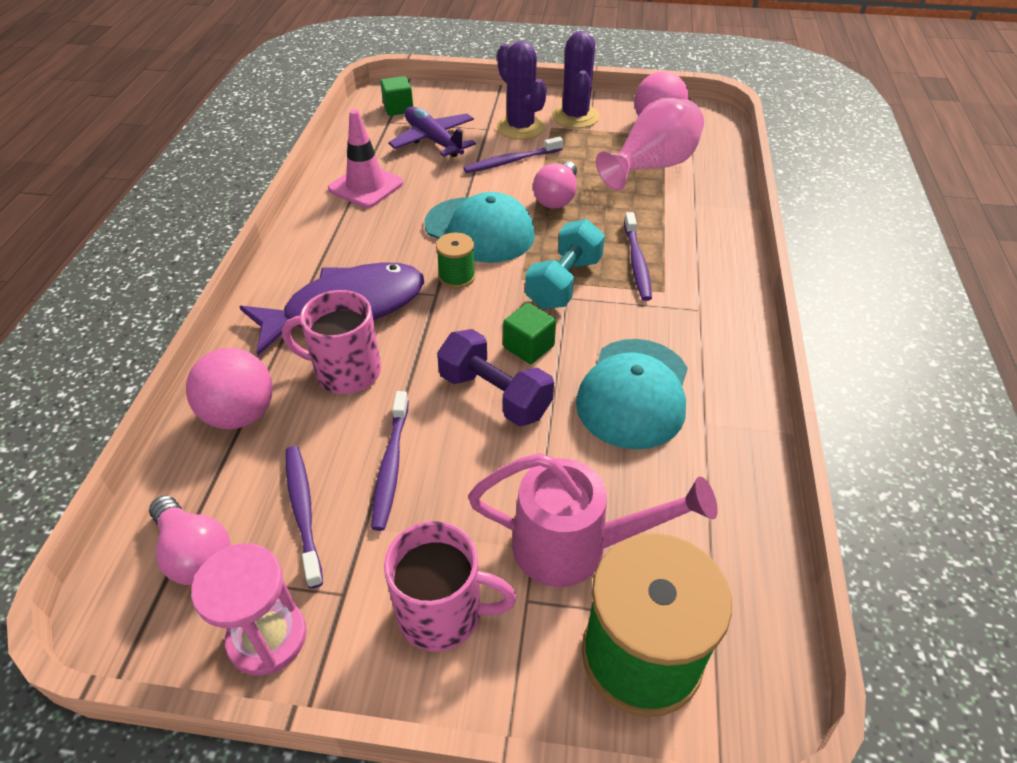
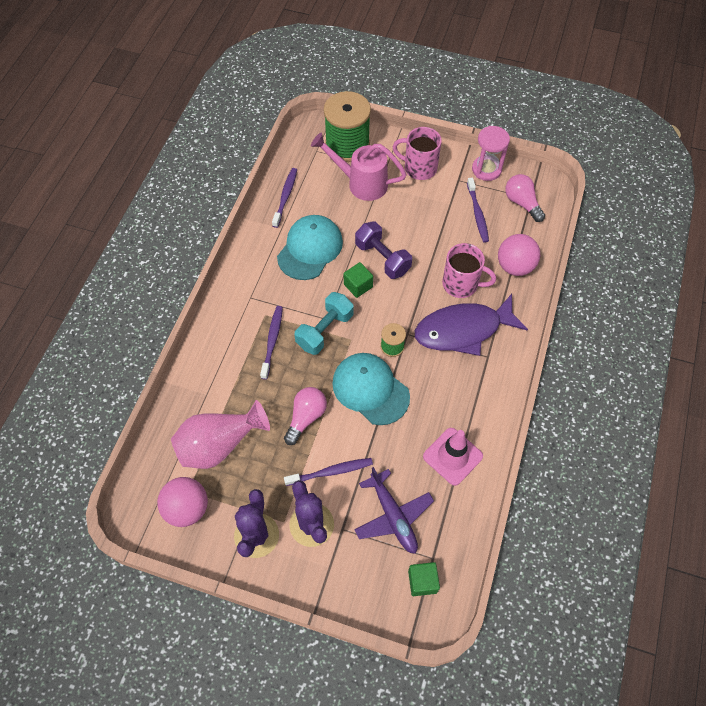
camera: 170 degrees left, 15 degrees up
purple toothbrush [371,391,409,531] -> purple toothbrush moved to [272,168,297,228]

